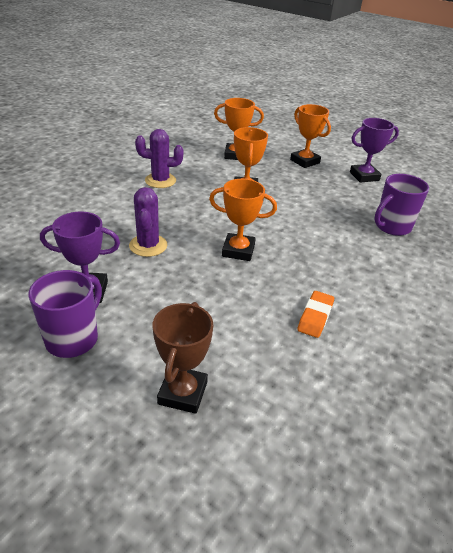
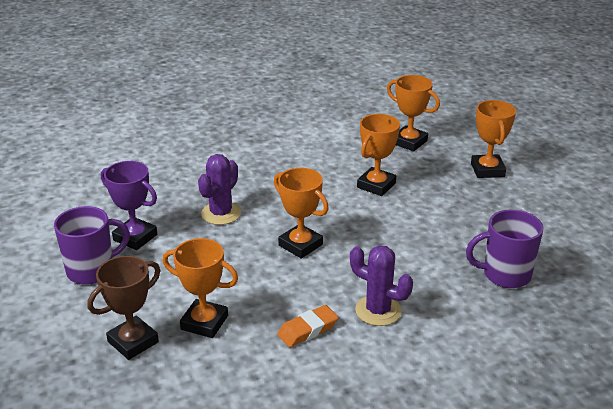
camera: 35 degrees right, 5 degrees down
purple cactus [135,129,183,188] -> purple cactus moved to [350,245,413,326]
purple trophy [350,118,399,183] -> none
none -> orange trophy [163,238,238,338]

